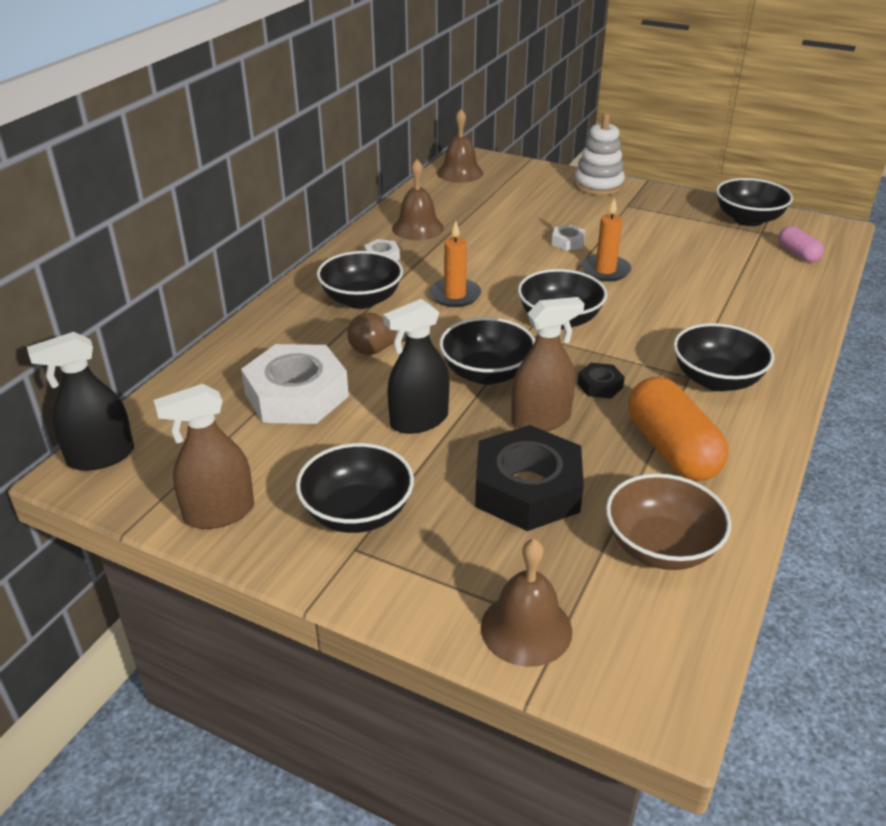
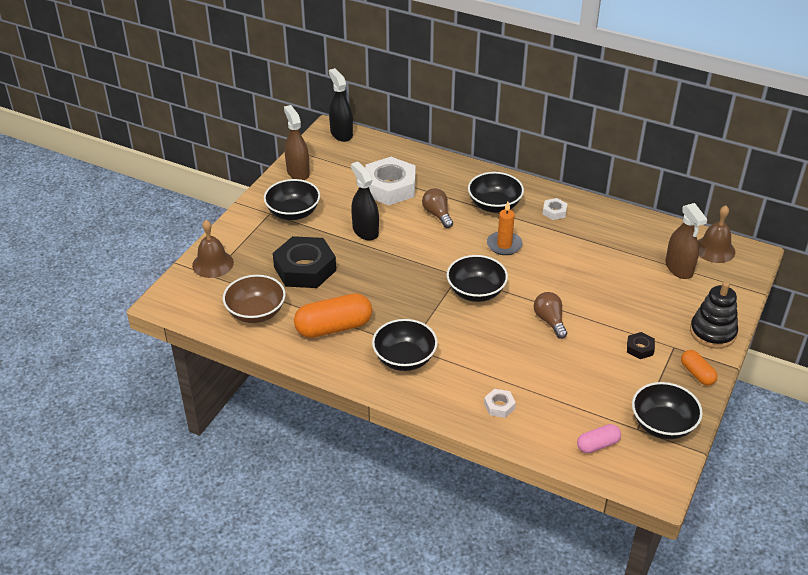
camera: 90 degrees right, 5 degrees up
brown bell [392,159,444,240] -> none
black bowl [439,317,535,385] -> none
brown spray bottle [511,297,584,431] -> brown spray bottle moved to [665,203,707,279]
white nut [552,225,585,251] -> white nut moved to [484,389,516,418]
white stacking toy [574,113,625,195] -> black stacking toy [690,282,738,348]
black nut [577,363,625,398] -> black nut moved to [627,332,655,359]
orange candle [581,197,631,282] -> brown light bulb [534,292,567,339]
none -> orange capsule [681,350,717,386]

